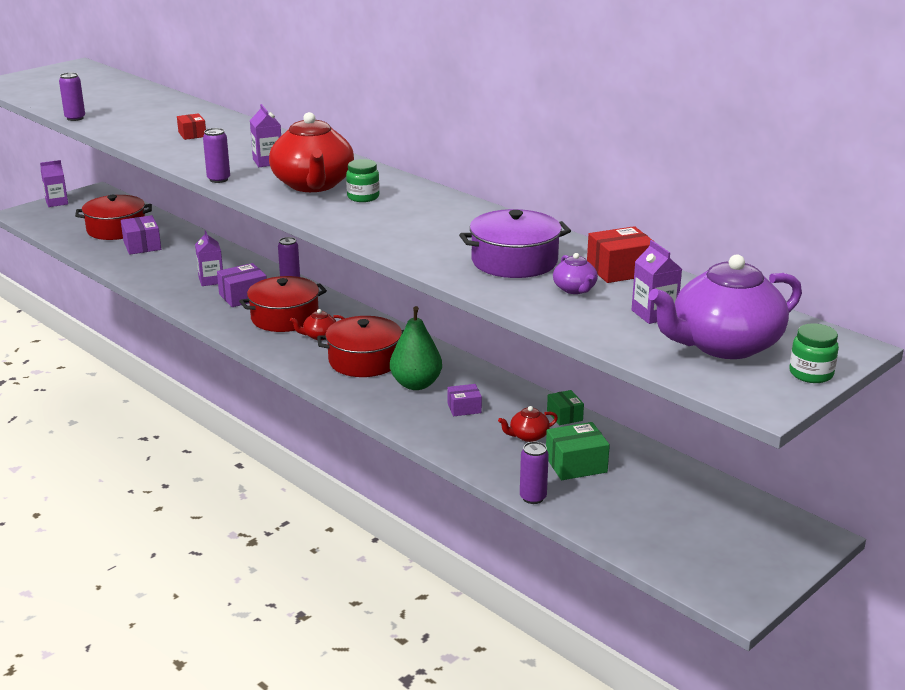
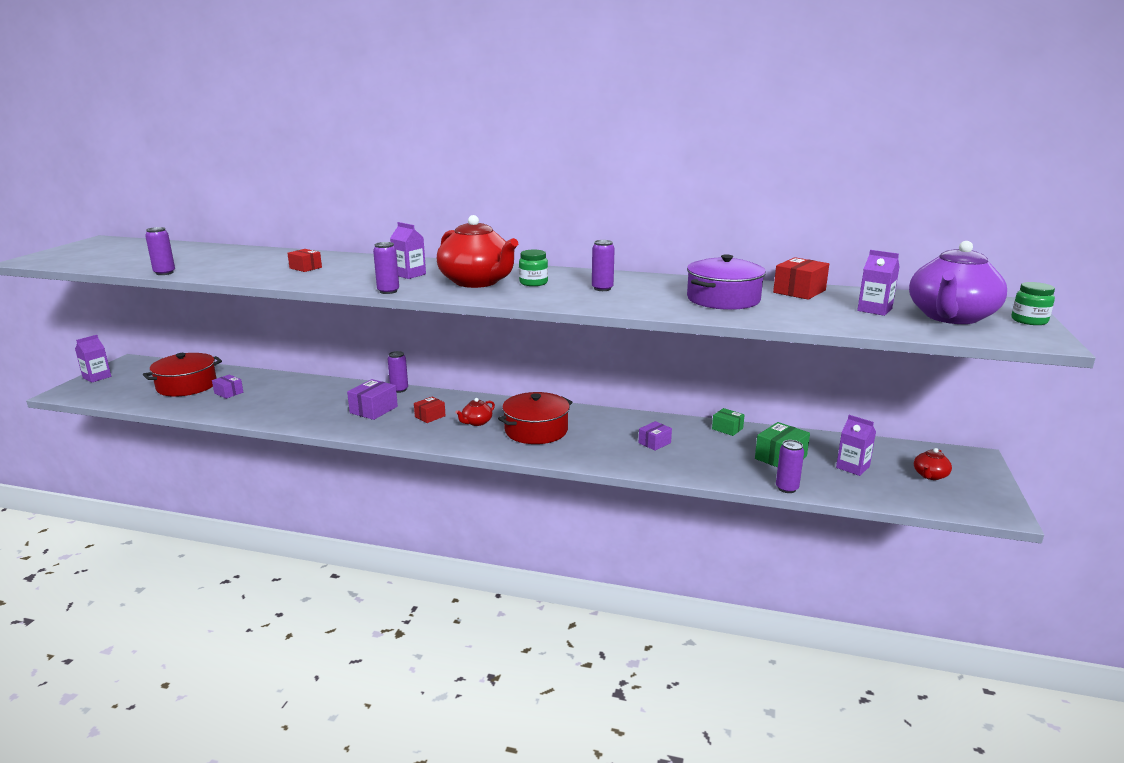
camera: 30 degrees left, 5 degrees down
purple box [121,215,161,255] -> purple box [212,374,243,399], size x0.63
purple carton [195,230,223,286] -> purple carton moved to [836,415,876,476]
red pot [239,276,327,332] -> red box [414,397,446,423]
green pear [390,306,442,390] -> none
red teapot [498,406,558,442] -> red teapot moved to [914,448,952,480]
purple teapot [553,253,598,294] -> none
none -> purple can [592,240,615,291]

